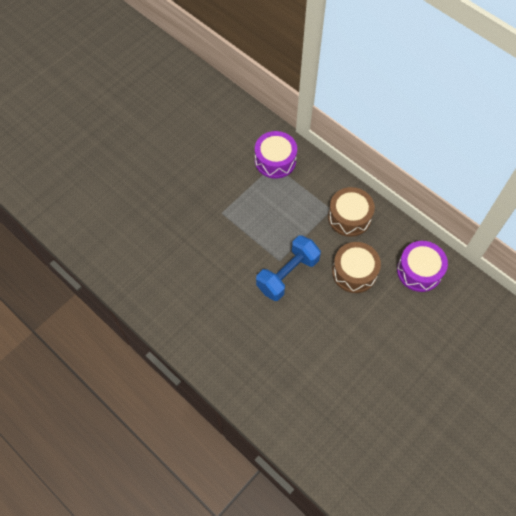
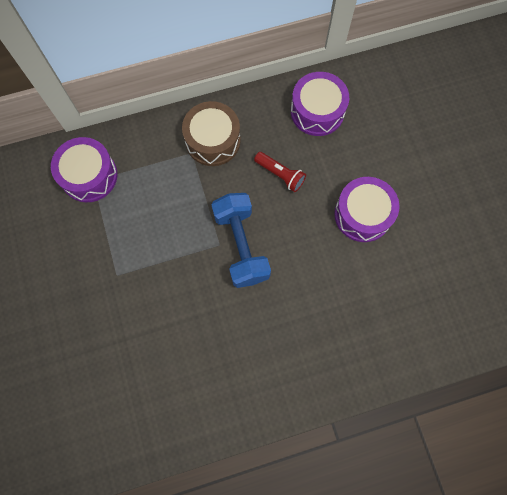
camera: 60 degrees left, 10 degrees up
brown drum [332,242,381,293] -> red flashlight [254,152,306,192]
none -> purple drum [334,177,400,242]

